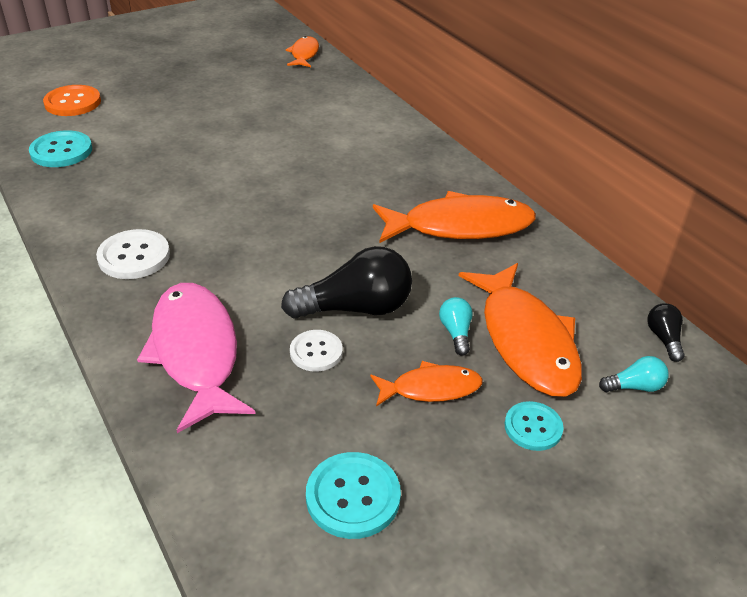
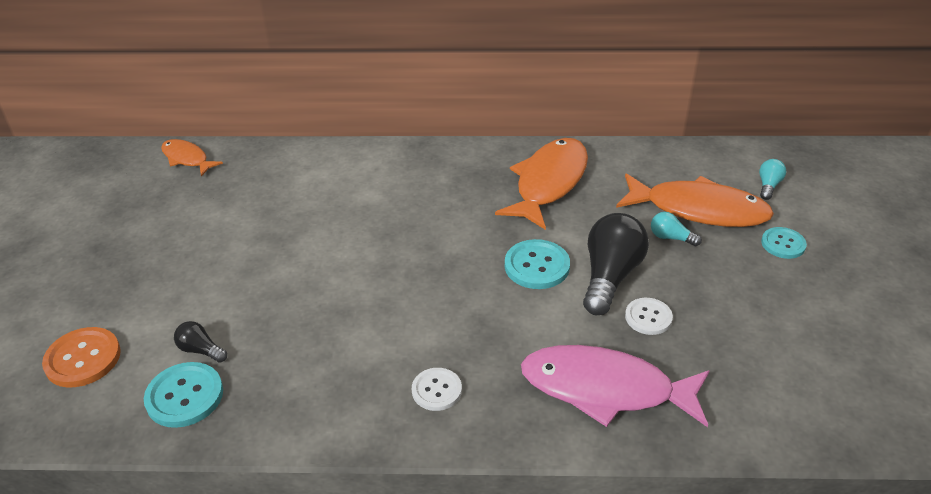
camera: 55 degrees left, 0 degrees up
white button [96,229,170,279] -> white button [412,368,462,411], size x0.66
turquoise button [306,452,401,539] -> turquoise button moved to [505,239,570,289]
orange fish [370,361,483,407] -> none
black light bulb [647,303,685,362] -> black light bulb moved to [174,321,227,363]

